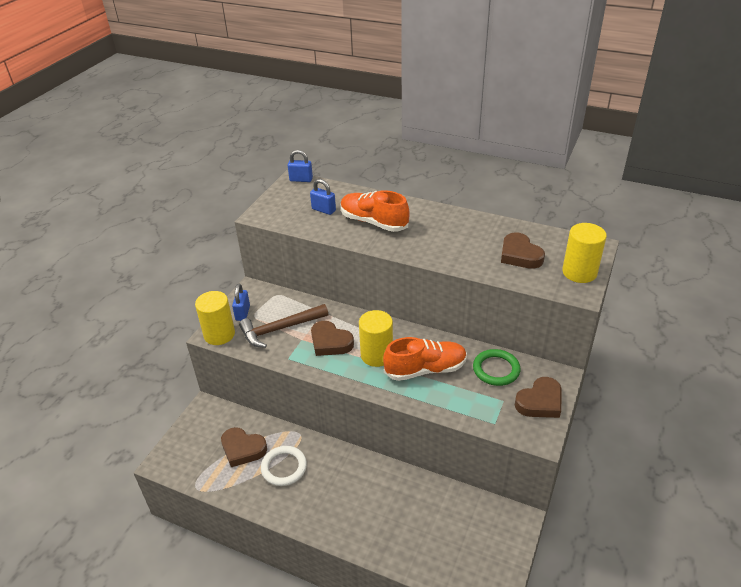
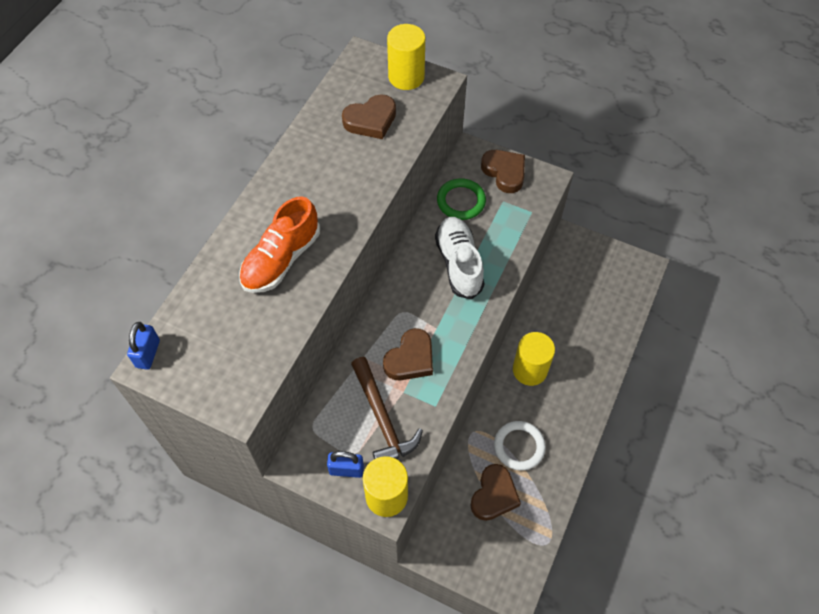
camera: 90 degrees left, 20 degrees up
blue padlock [310,179,336,215] -> none
yellow cylinder [359,310,393,367] -> yellow cylinder moved to [513,332,555,386]
orange shoe [383,337,467,381] -> white shoe [435,217,484,299]

